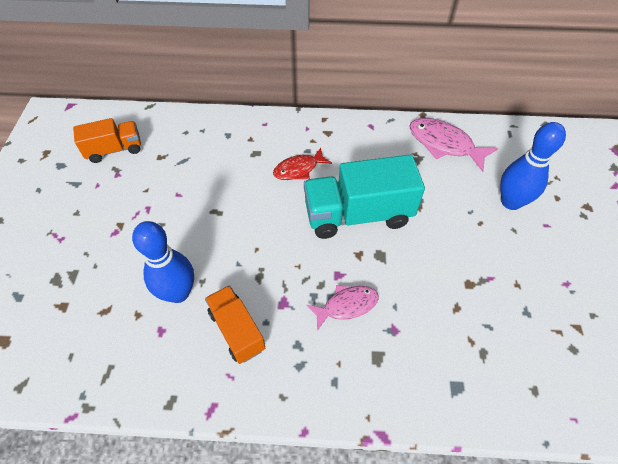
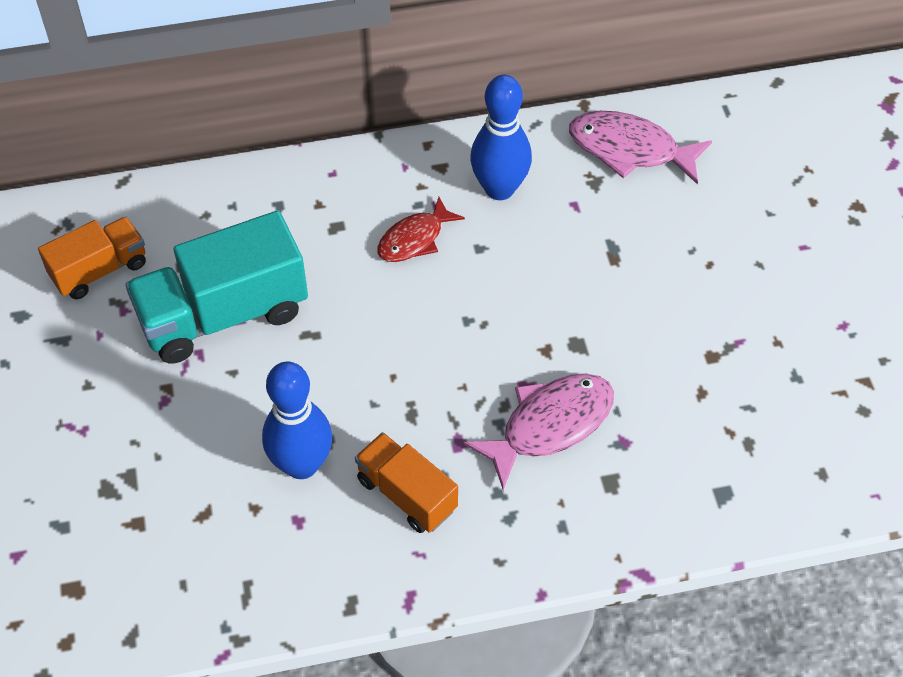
camera: 15 degrees left, 0 degrees up
turquoise truck [304,155,425,239] -> turquoise truck moved to [125,211,308,364]
pink fish [307,285,379,331] -> pink fish [464,373,614,490], size x1.53
blue bowling pin [500,122,566,210] -> blue bowling pin moved to [470,75,532,200]

